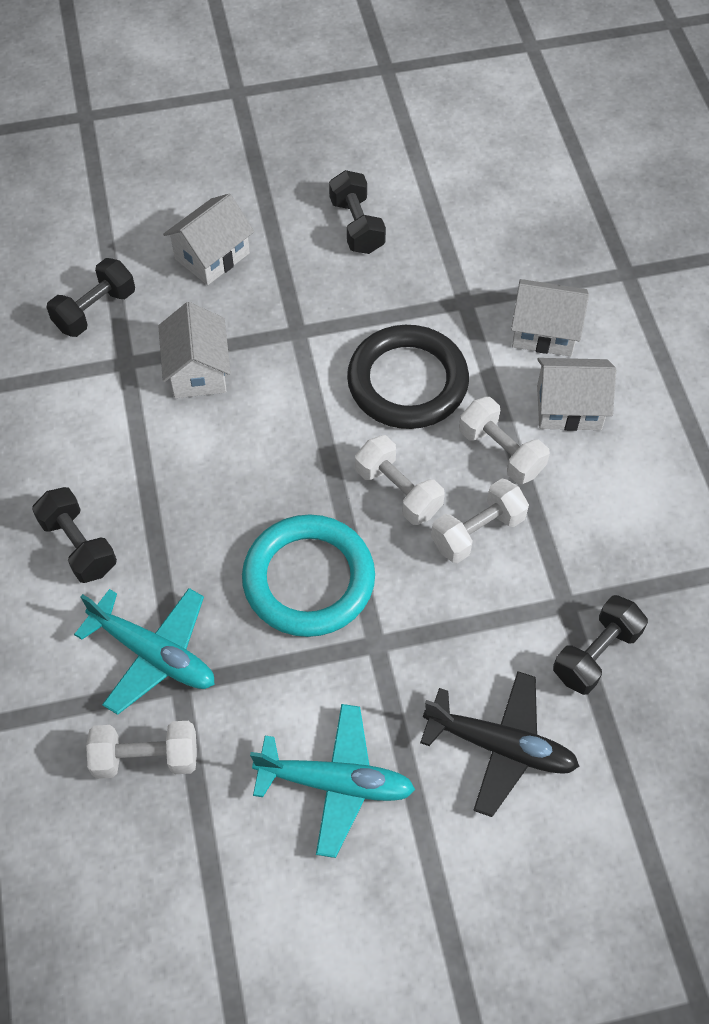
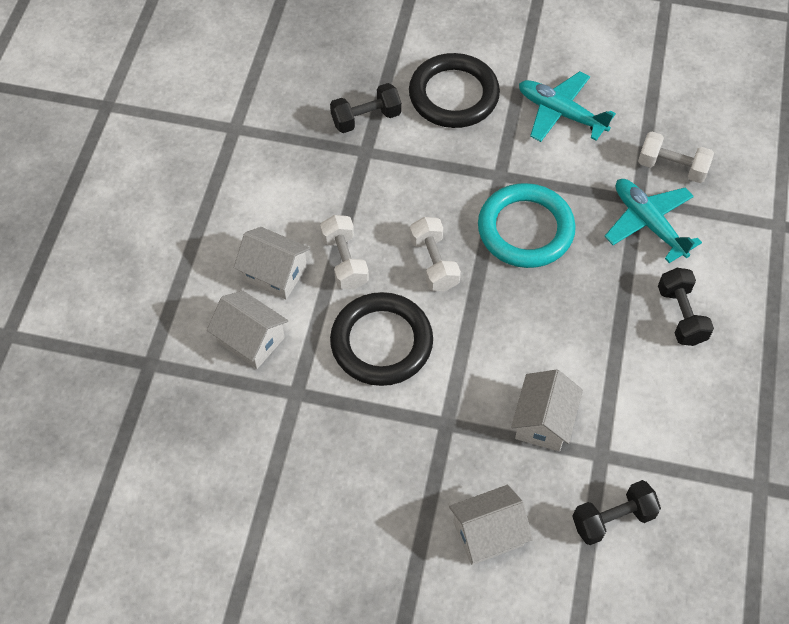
camera: 155 degrees left, 0 degrees up
black dumbbell [329,170,386,254] -> none
black plane [420,671,579,817] -> black ring [409,53,500,128]
white dumbbell [431,479,529,563] -> none

